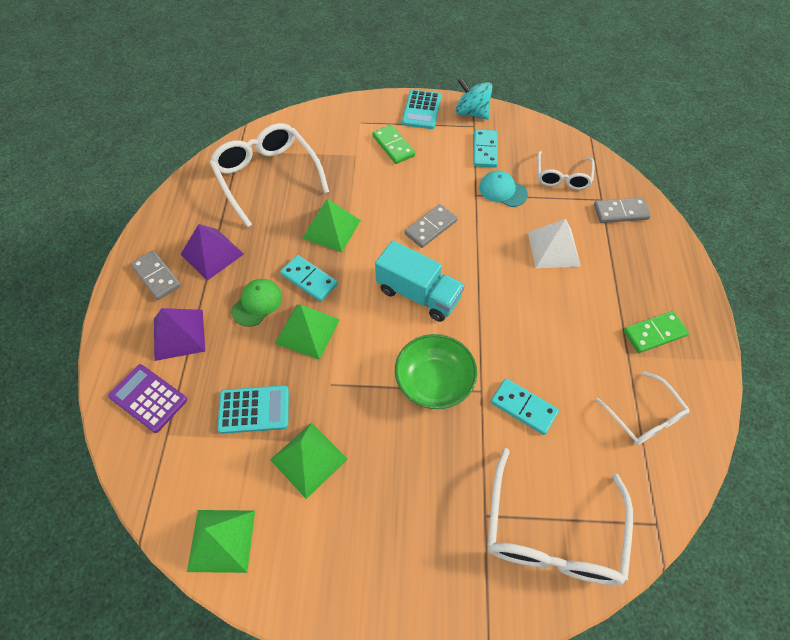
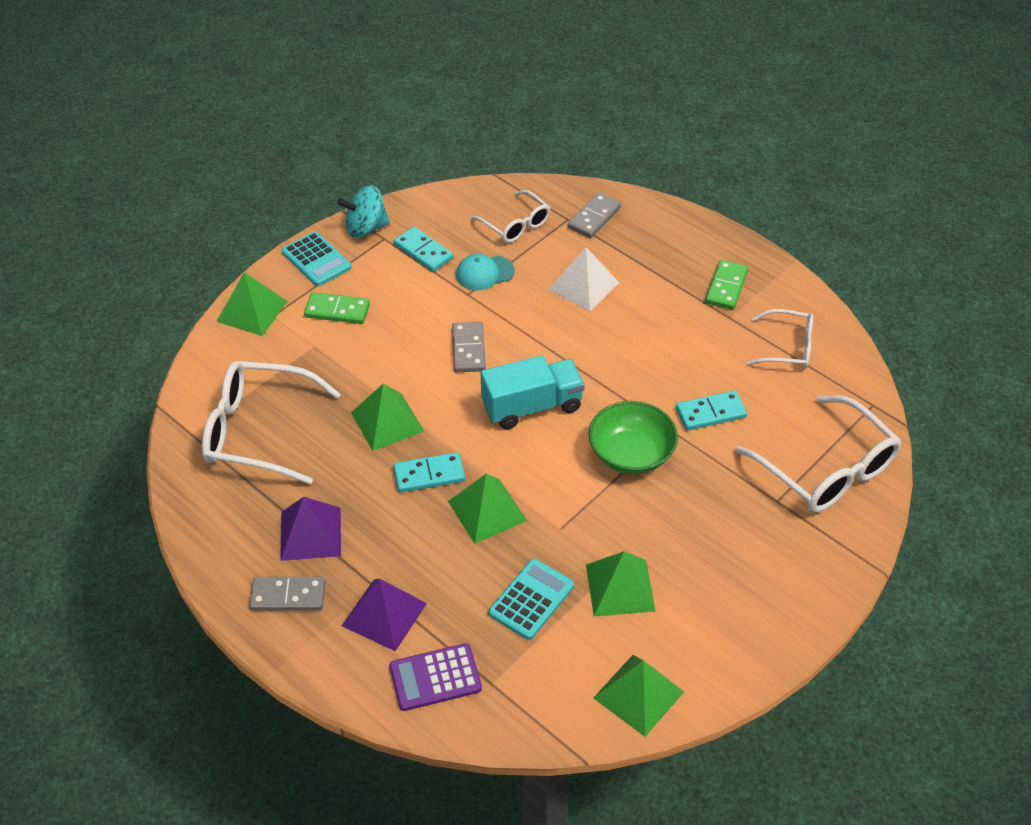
camera: 50 degrees left, 10 degrees down
green cap [231,279,282,327] -> none
none -> green pyramid [216,272,288,336]

